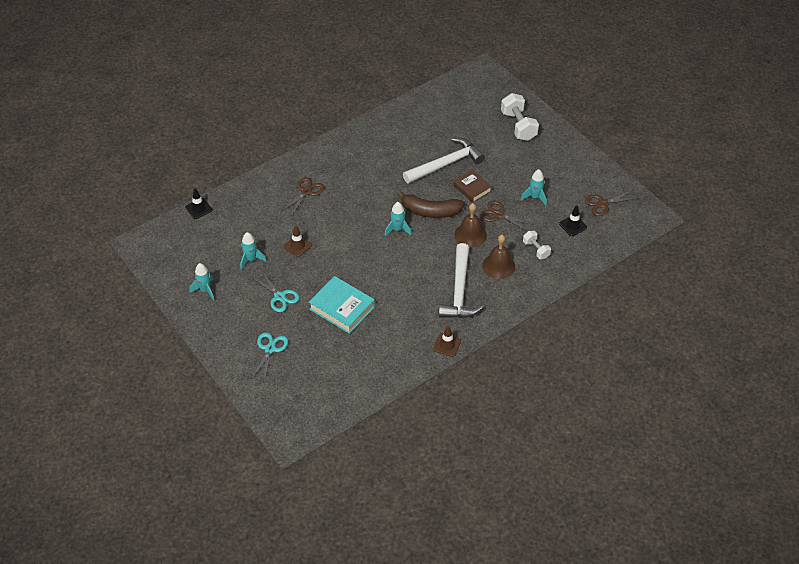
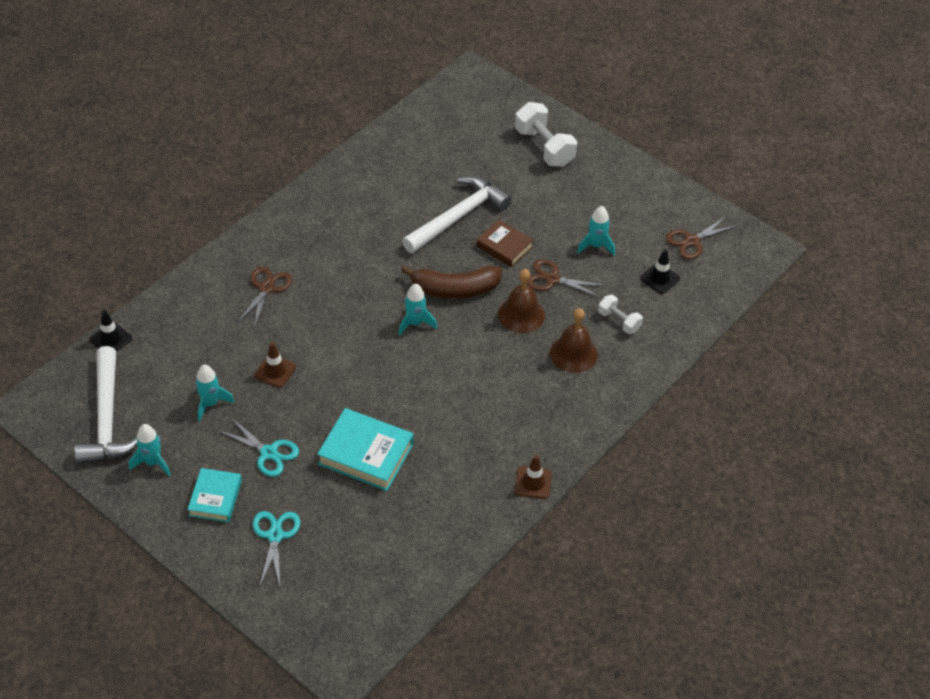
camera: 15 degrees left, 0 degrees up
white hammer [439,243,484,318] -> white hammer moved to [75,346,137,464]
none -> turquoise book [187,468,242,522]

